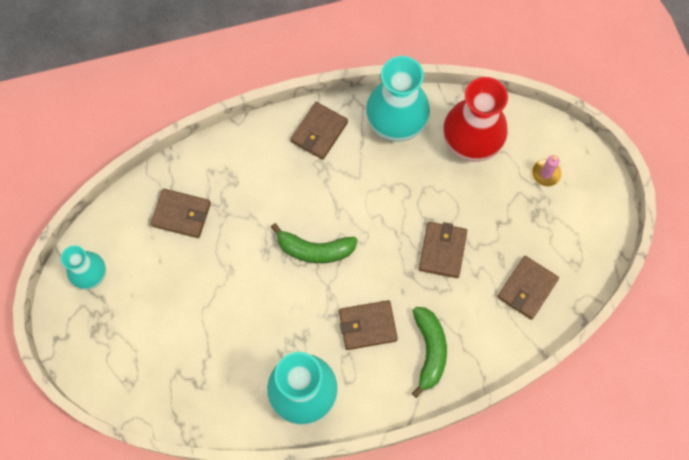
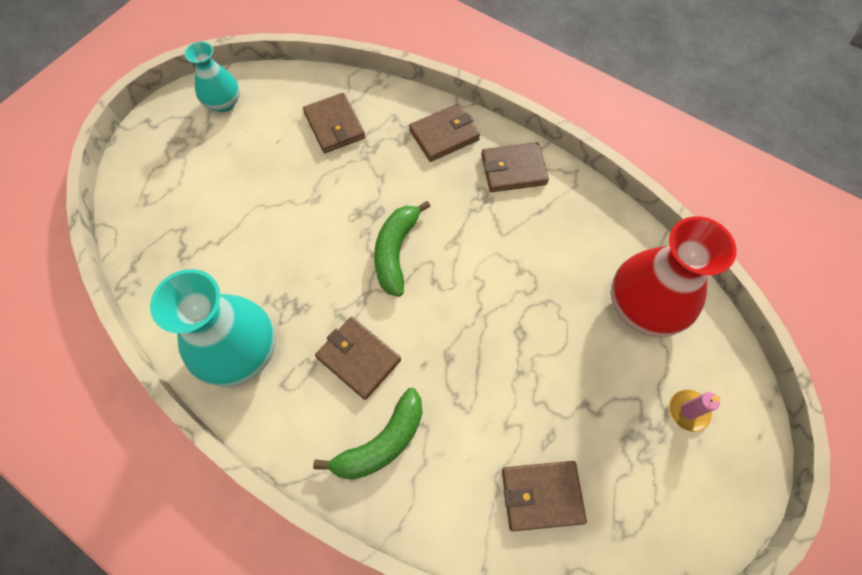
camera: 50 degrees right, 5 degrees down
green banana [271,223,358,263] -> green banana turned 45 degrees clockwise [374,201,431,297]
turquoise vase [366,56,430,142] -> none
brown wallet [419,222,467,278] -> brown wallet moved to [409,104,480,162]

